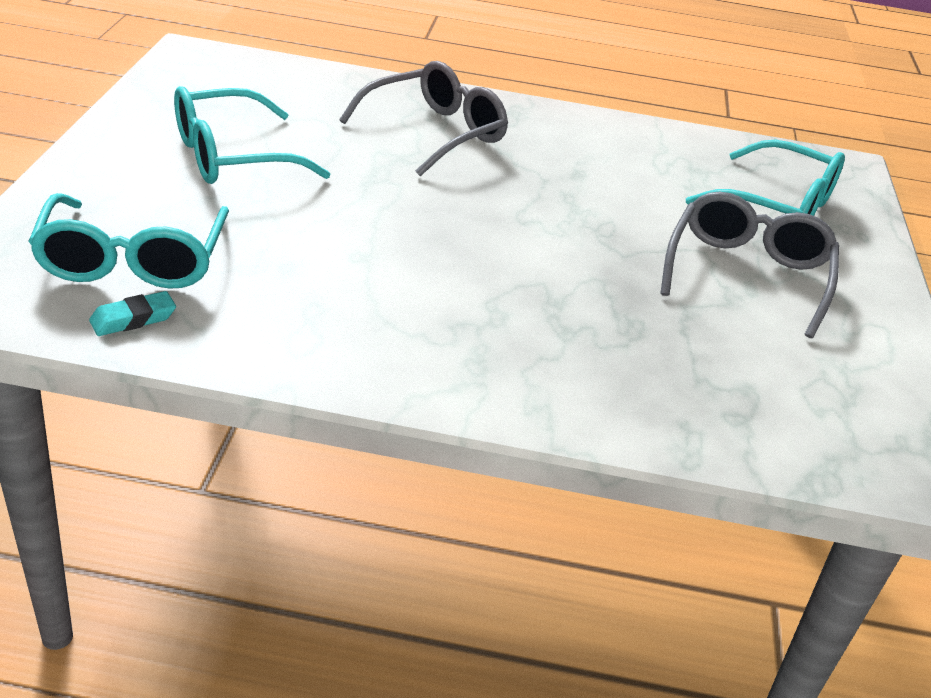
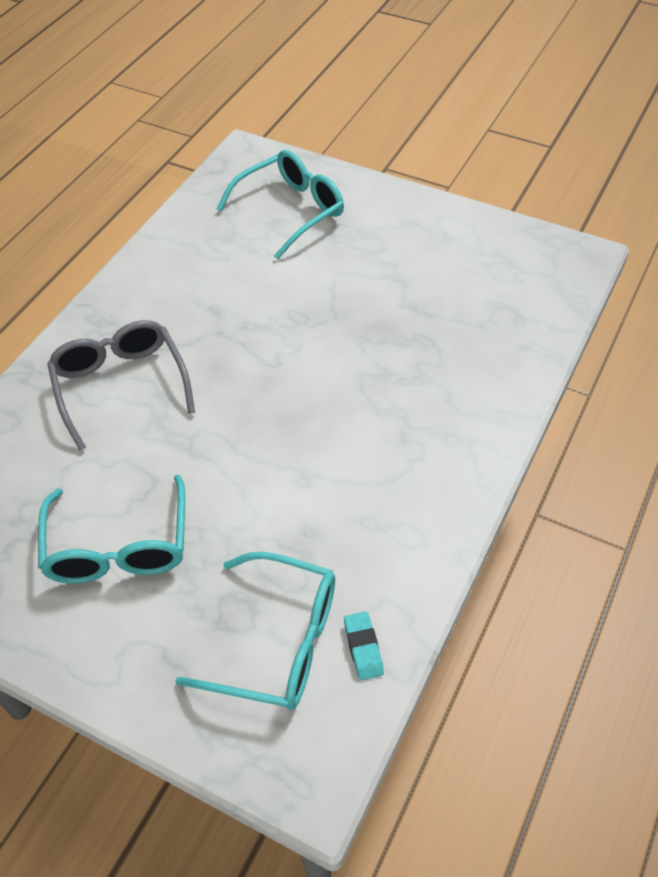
camera: 65 degrees left, 15 degrees up
grey glasses [660,192,839,338] -> none

